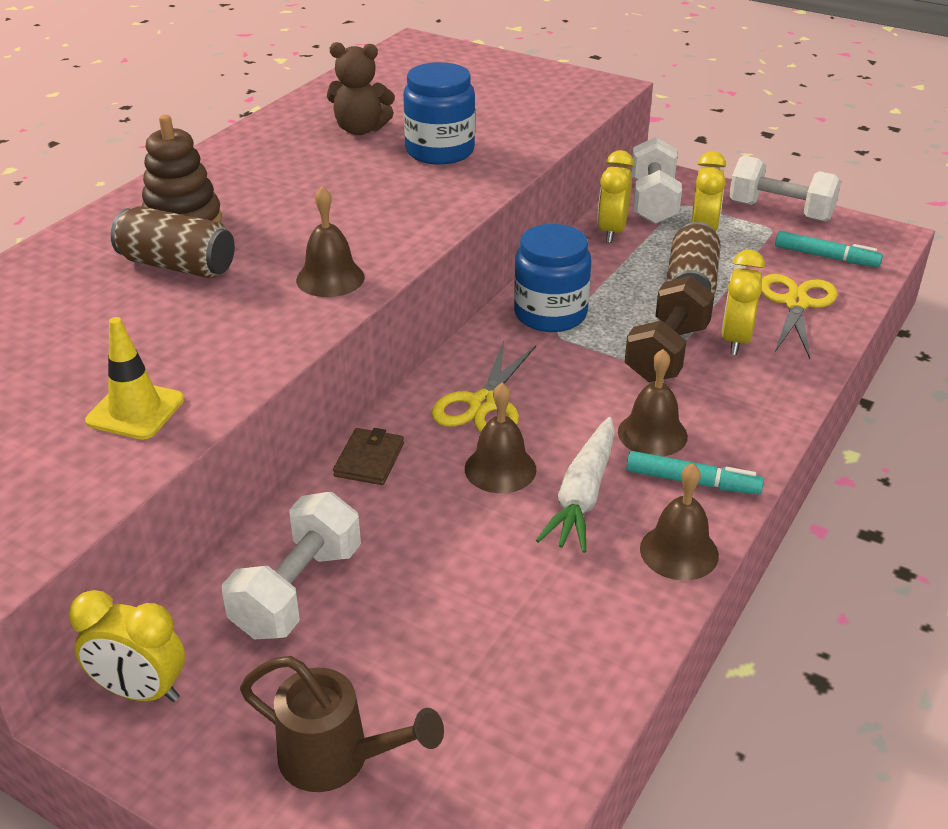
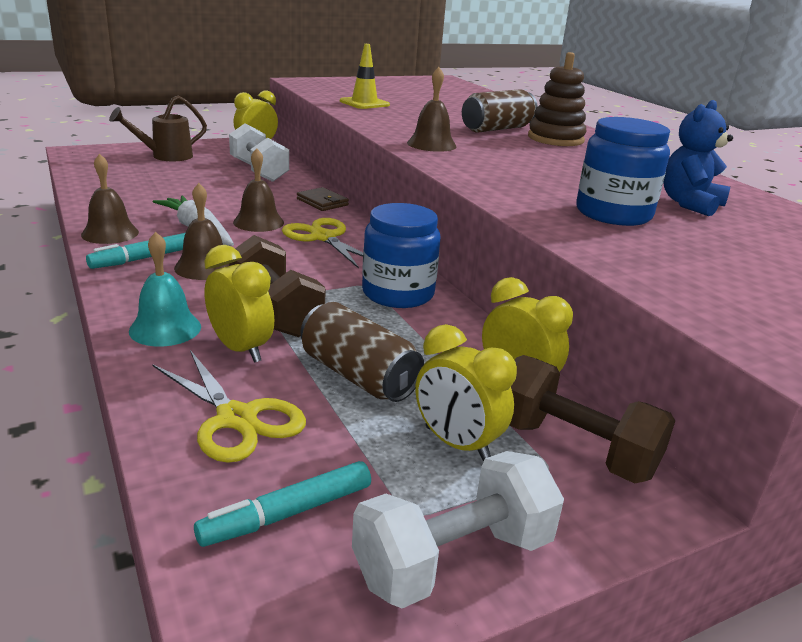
camera: 120 degrees right, 10 degrees down
brown teddy bear [327,42,395,135] -> blue teddy bear [663,100,733,216]
white dumbbell [631,137,682,224] -> brown dumbbell [510,355,675,484]
none -> turquoise bell [129,232,201,346]

